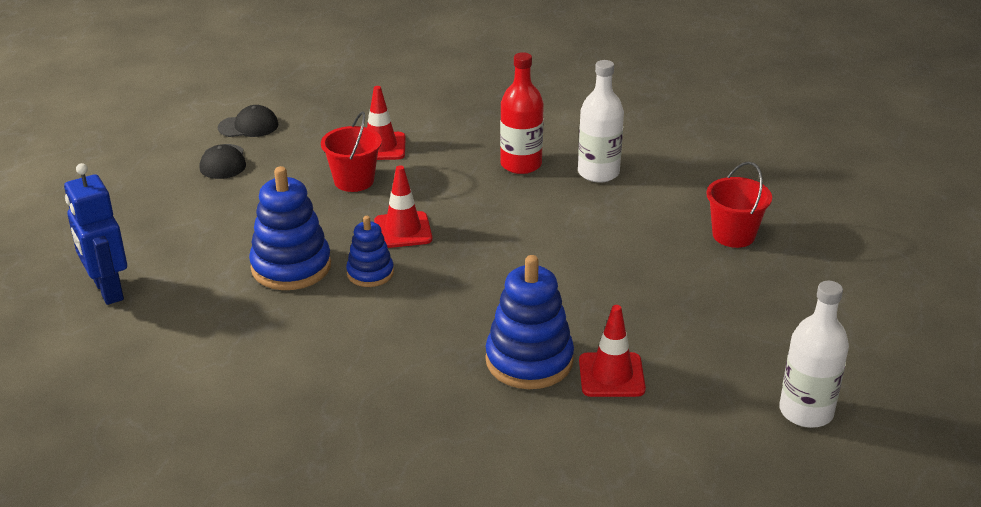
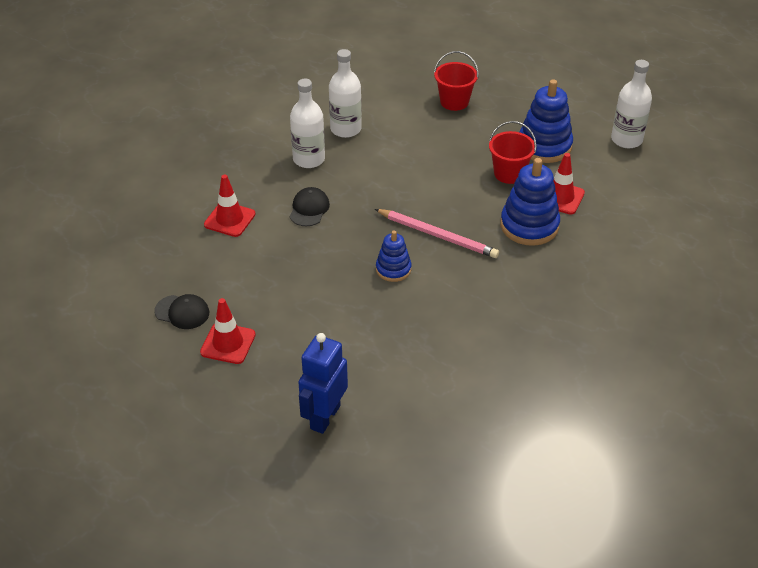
camera: 65 degrees left, 10 degrees up
blue robot [64,163,127,305] -> blue robot turned 120 degrees clockwise [298,333,348,434]
black cap [218,105,278,137] -> black cap moved to [289,187,330,226]
blue stacking toy [249,166,331,290] -> blue stacking toy moved to [519,79,573,163]
red bucket [321,111,382,192] -> red bucket moved to [489,121,537,184]
red traffic cone [374,165,432,248] -> red traffic cone moved to [200,298,256,364]
red bottle [500,52,544,174] -> white bottle [290,79,325,168]
none -> pink pencil [375,209,499,258]

